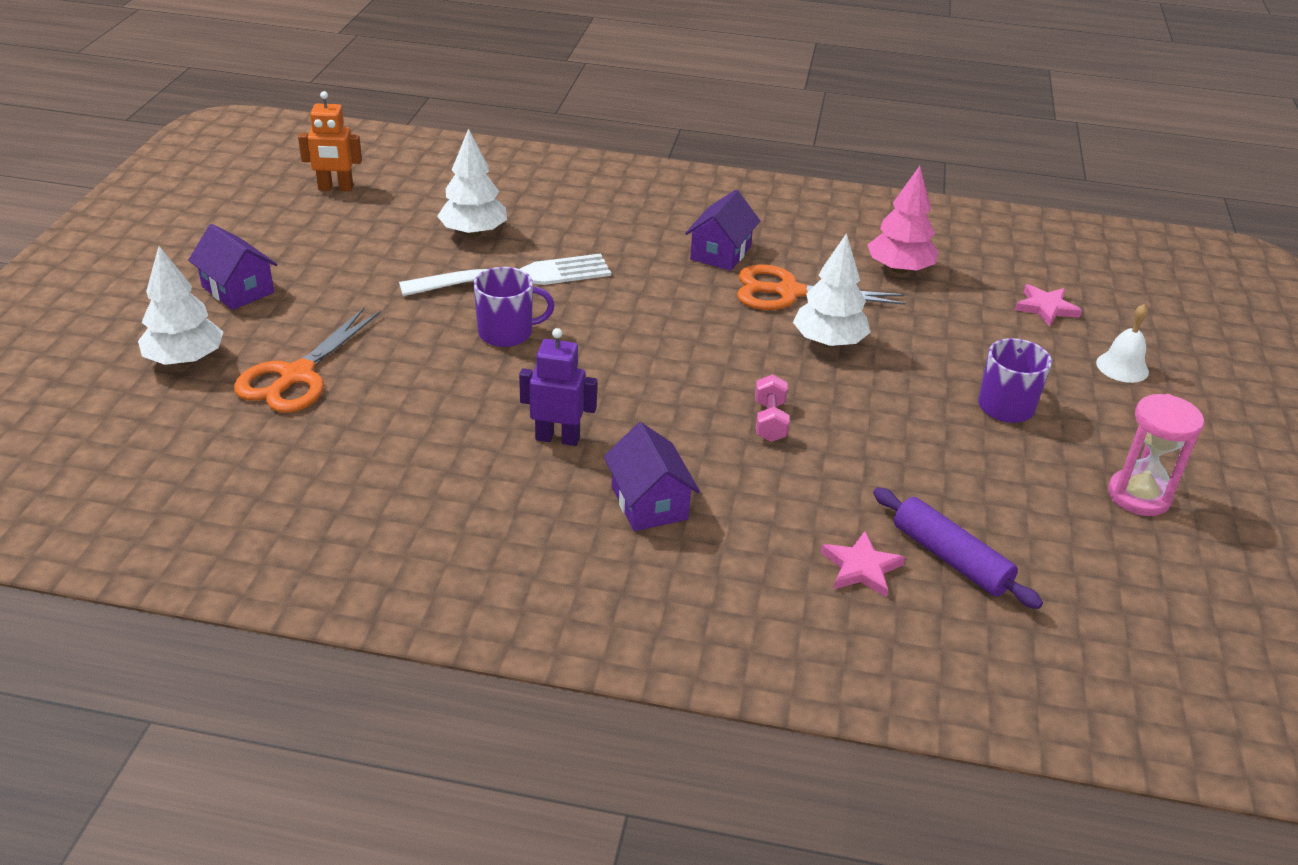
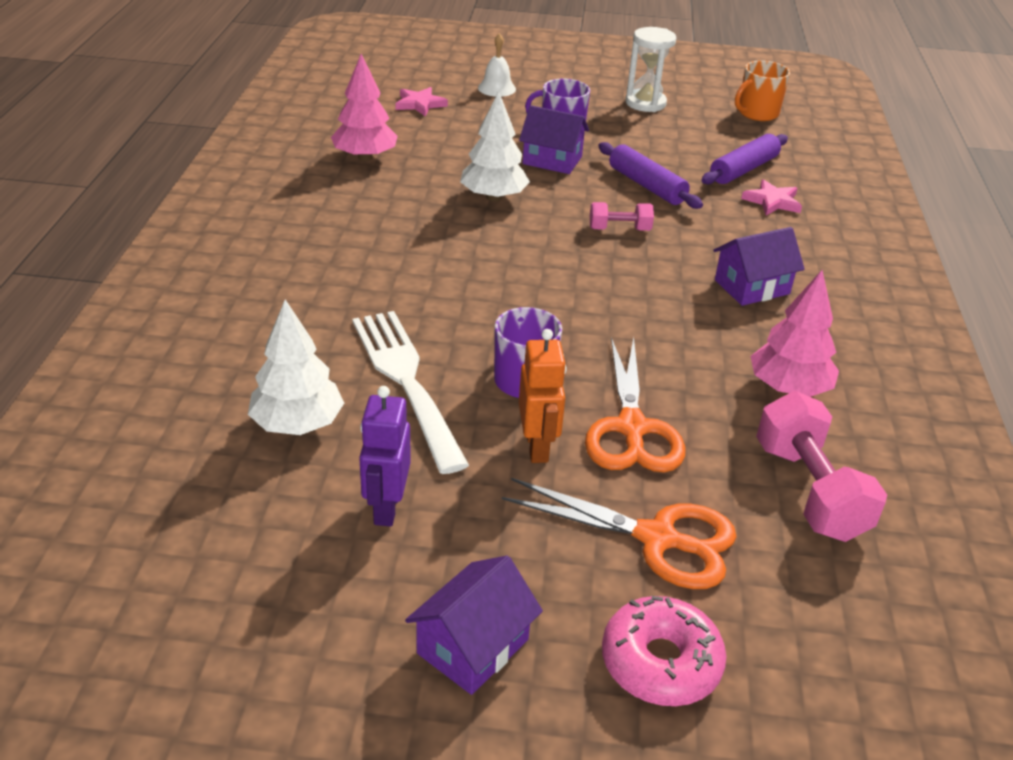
camera: 95 degrees left, 0 degrees up
white tree [138,246,223,365] -> pink donut [602,596,727,706]
orange robot [298,91,362,191] -> orange robot moved to [519,329,566,463]
purple robot [519,328,597,446] -> purple robot moved to [359,386,411,527]
purple house [685,190,760,271] -> purple house moved to [519,105,589,174]
orange scissors [737,265,906,310] -> orange scissors moved to [585,337,685,472]
pink hourglass [1108,394,1204,516] -> white hourglass [626,27,676,112]
none -> purple rolling pin [598,142,703,209]
none -> orange mug [735,60,790,121]
none -> pink tree [750,270,839,397]
none -> pink dumbbell [756,391,887,542]

